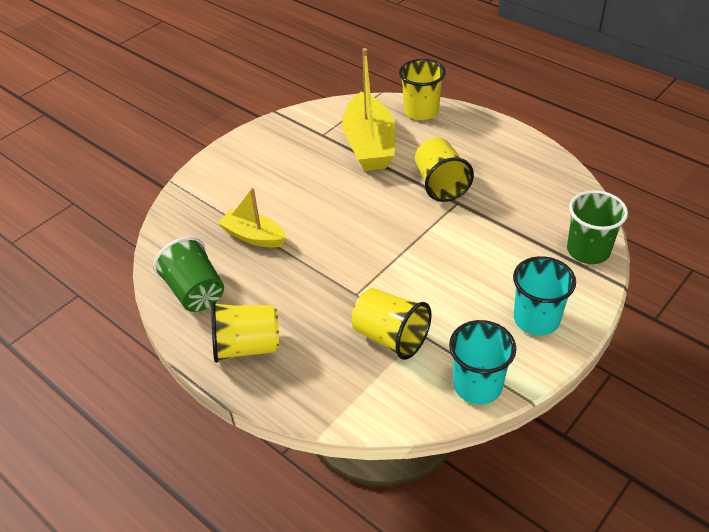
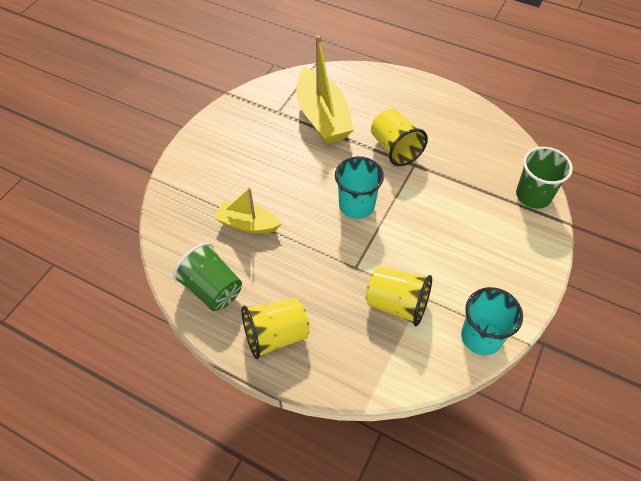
camera: 15 degrees left, 10 degrees up
yellow cup [399,59,446,120] -> none
turquoise cup [513,256,576,336] -> turquoise cup moved to [335,156,384,219]

